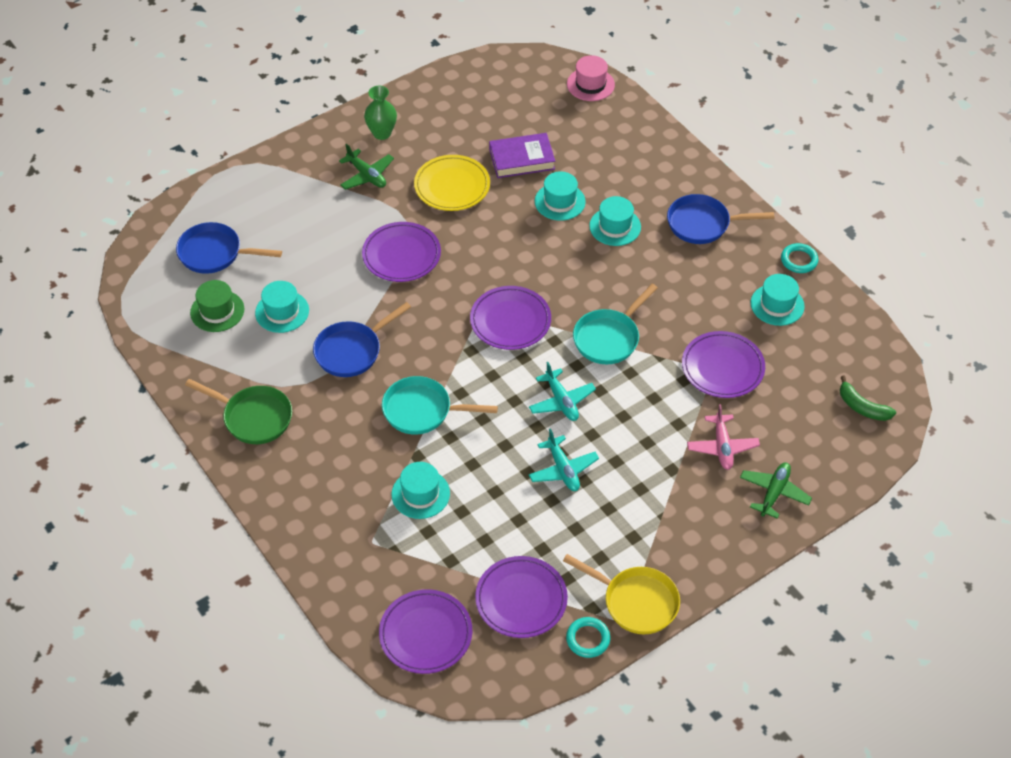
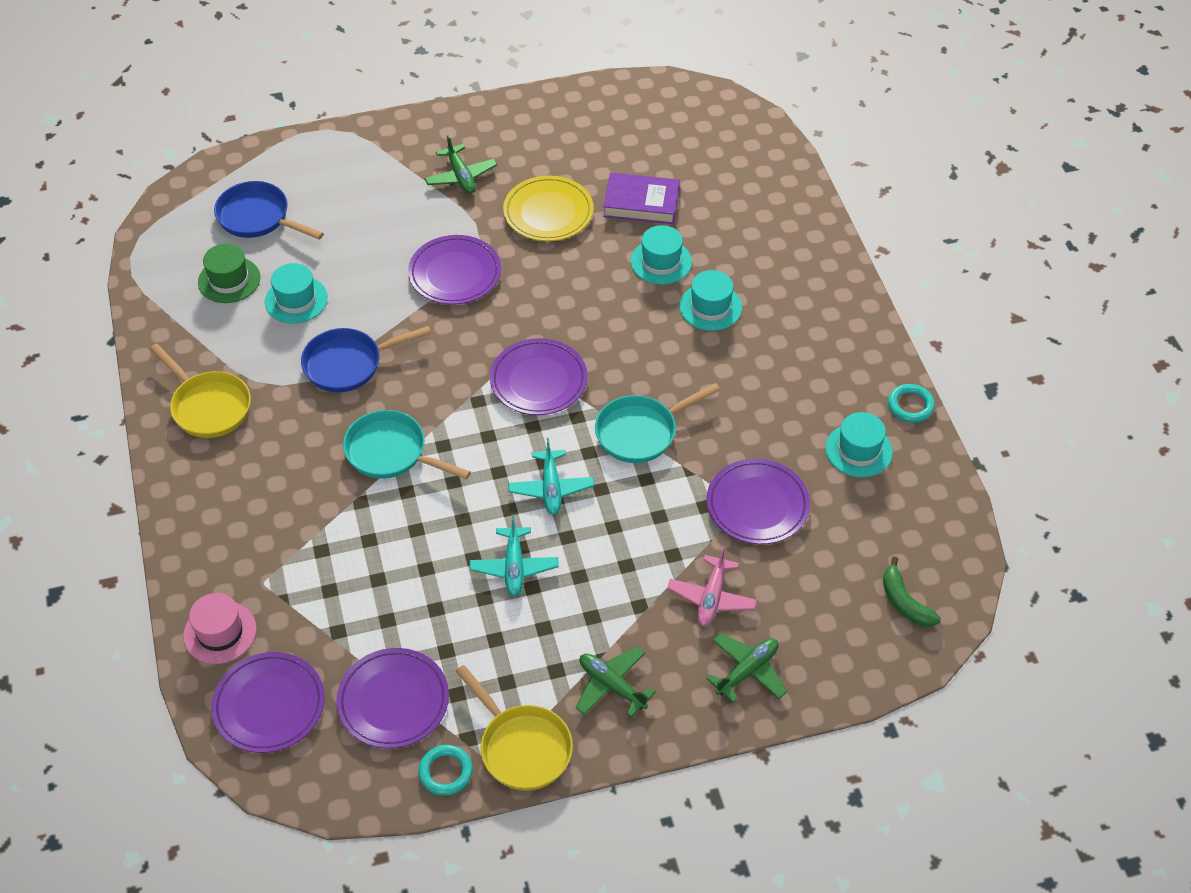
camera: 20 degrees right, 0 degrees up
green pan [185,379,292,444] -> yellow pan [150,343,251,438]
green vase [364,86,397,140] -> none
turquoise hat [391,462,450,519] -> none
pink hat [567,55,615,101] -> pink hat moved to [183,593,257,664]
blue pan [667,194,774,244] -> none
none -> green plane [575,646,656,717]

